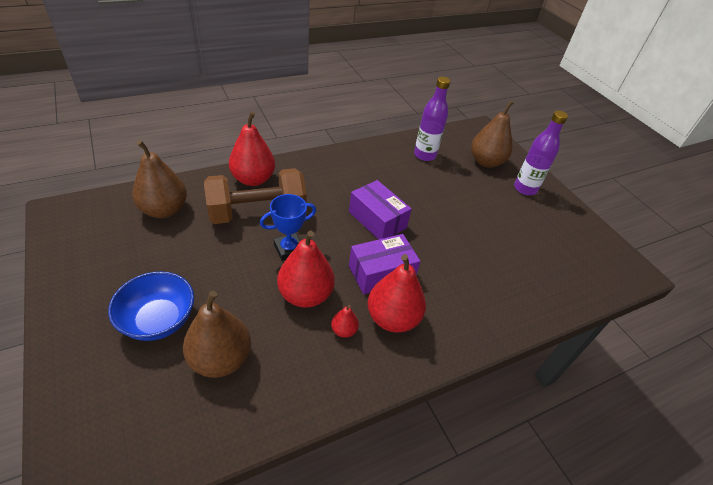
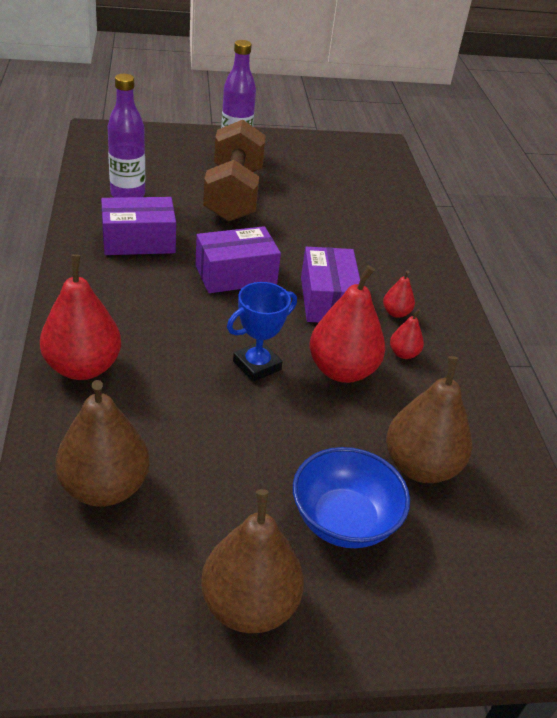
camera: 70 degrees left, 5 degrees down
brown dumbbell [204,168,307,224] -> brown dumbbell moved to [203,120,266,222]
blue trophy [260,194,316,261] -> blue trophy turned 60 degrees clockwise [227,282,297,382]
red pear [367,254,426,333] -> red pear [383,270,415,318], size x0.47
brown pear [471,101,513,168] -> brown pear moved to [201,489,304,633]
none -> purple box [101,197,176,255]

